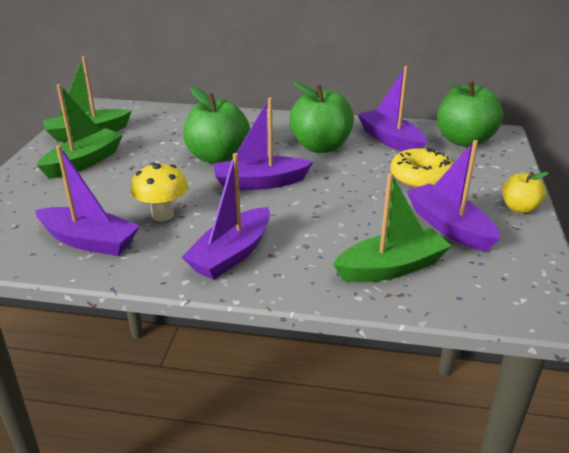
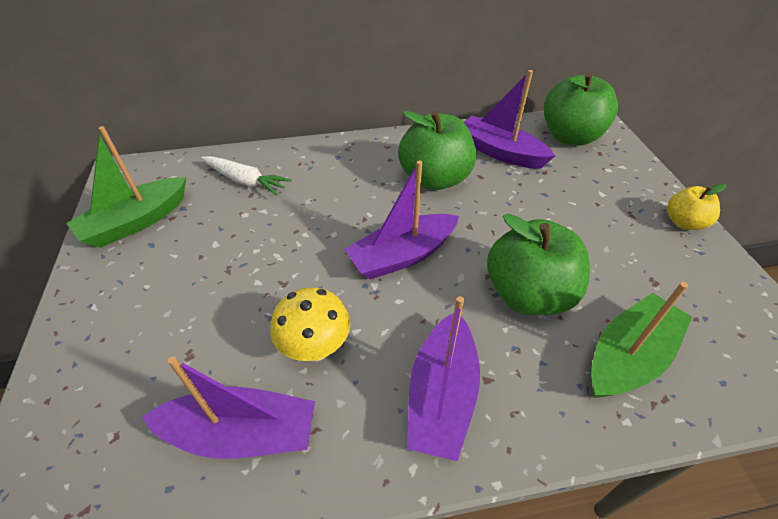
camera: 20 degrees left, 15 degrees up
green boat [37,84,123,179] -> none
green apple [183,86,250,163] -> green apple moved to [487,214,590,315]
yellow donut [390,148,454,188] -> none
purple boat [407,140,500,252] -> none
none -> white carrot [201,156,292,196]

